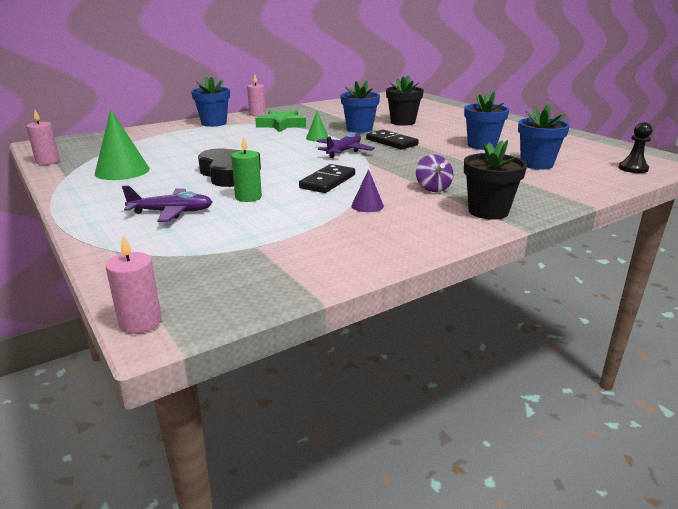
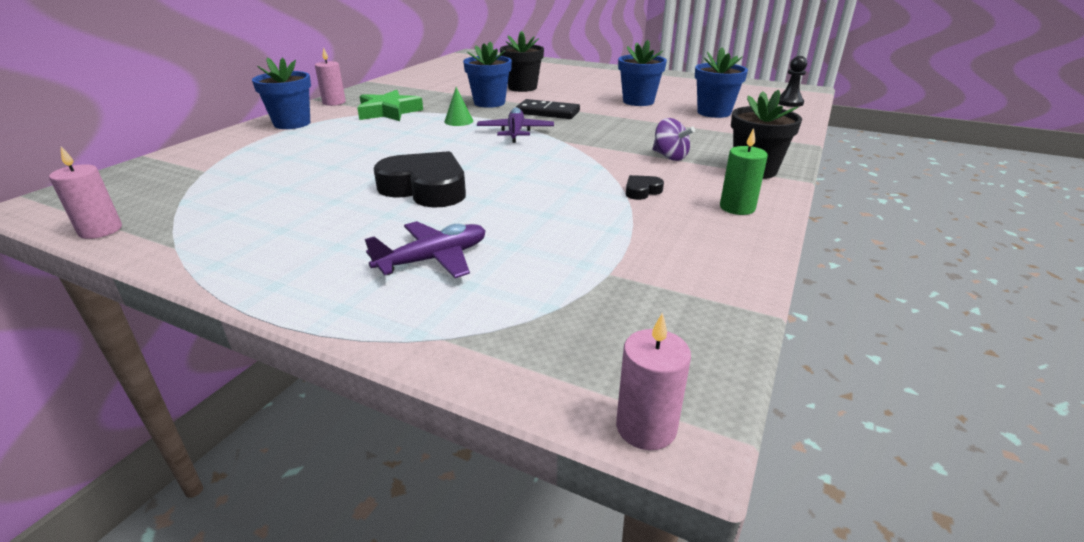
camera: 30 degrees left, 5 degrees up
green cone [95,109,150,180] -> none
green candle [231,136,262,202] -> green candle moved to [720,128,768,215]
black domino [299,164,355,193] -> none
purple cone [351,169,384,212] -> black heart [626,175,664,200]

